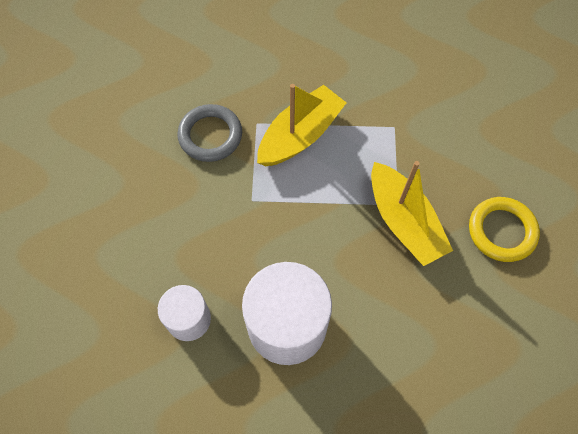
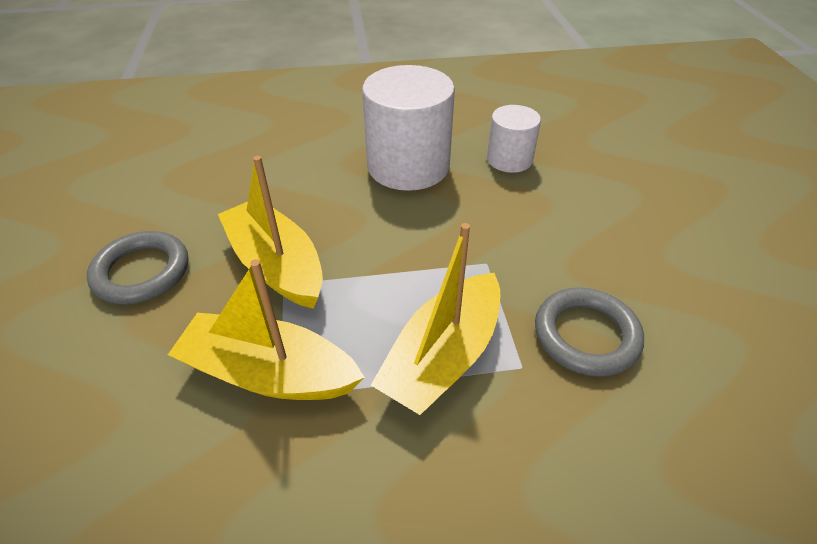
camera: 170 degrees right, 20 degrees down
yellow ring [469,197,540,262] -> grey ring [87,231,189,305]
none -> yellow boat [168,259,365,400]

